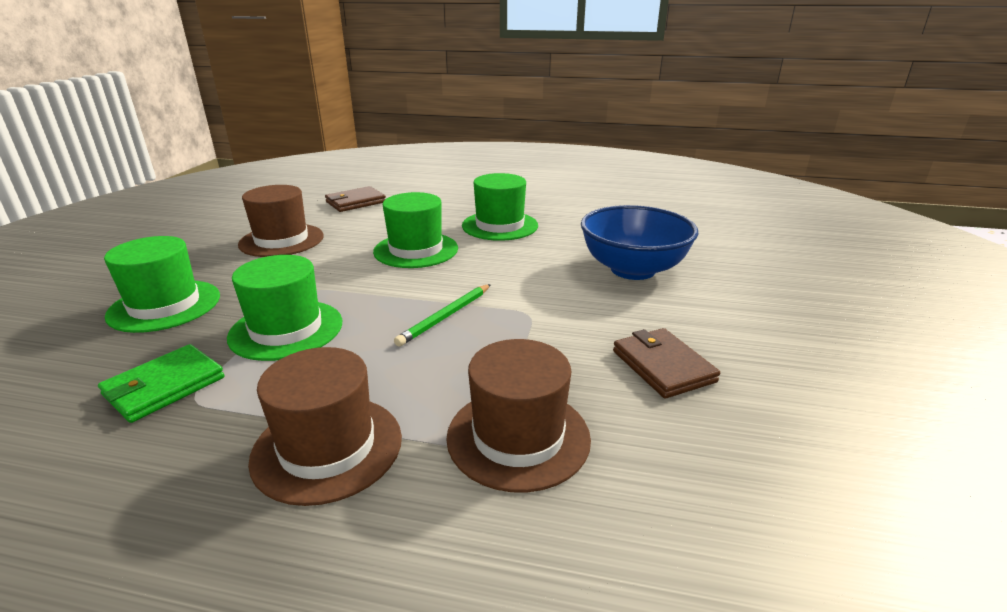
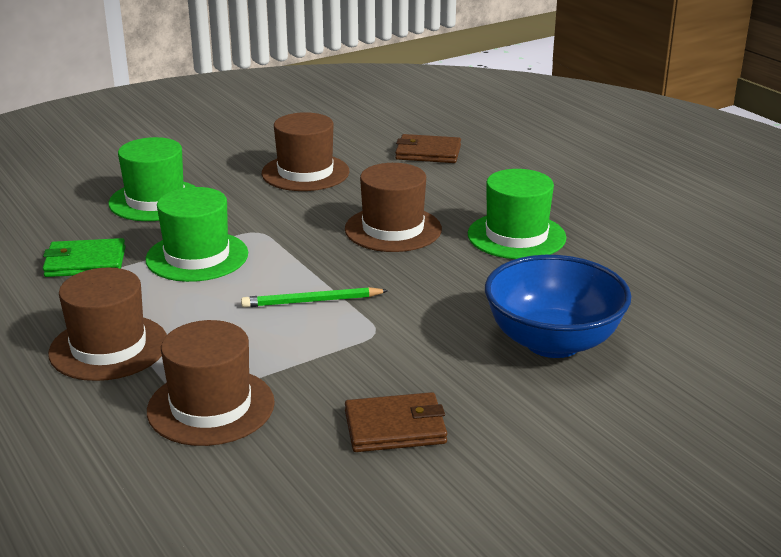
camera: 45 degrees right, 0 degrees up
green hat [373,192,458,268] -> brown hat [345,163,442,252]
brown wallet [613,328,720,398] -> brown wallet turned 60 degrees clockwise [345,392,447,452]

